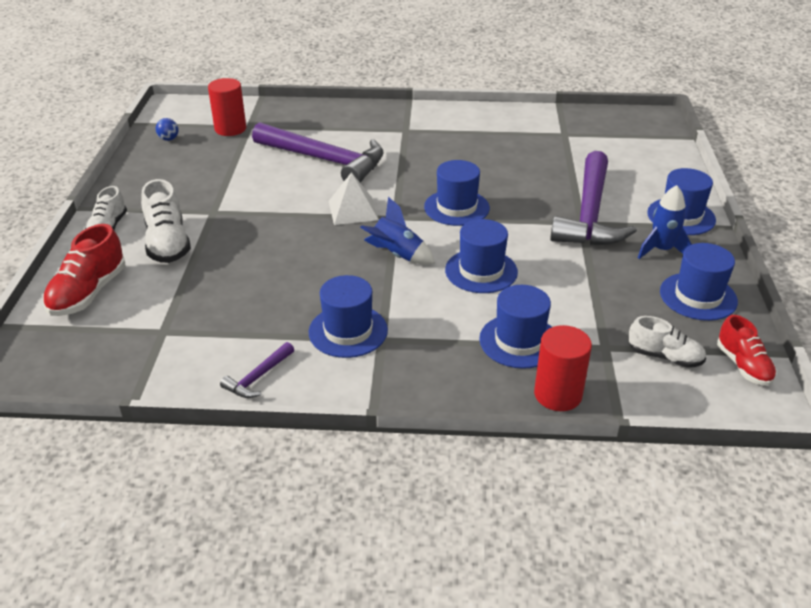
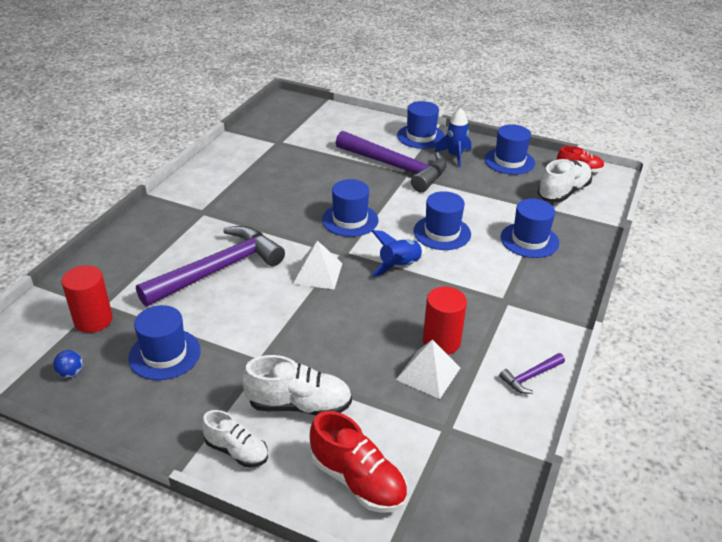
camera: 70 degrees left, 0 degrees up
purple hammer [220,342,294,398] -> purple hammer turned 90 degrees clockwise [499,353,565,394]
blue hat [309,275,388,358] -> blue hat moved to [128,305,201,380]
red cylinder [534,325,592,411] -> red cylinder moved to [423,287,467,355]
white shoe [628,316,706,368] -> white shoe [538,159,592,202], size x1.52
none -> white pyramid [396,340,460,399]

